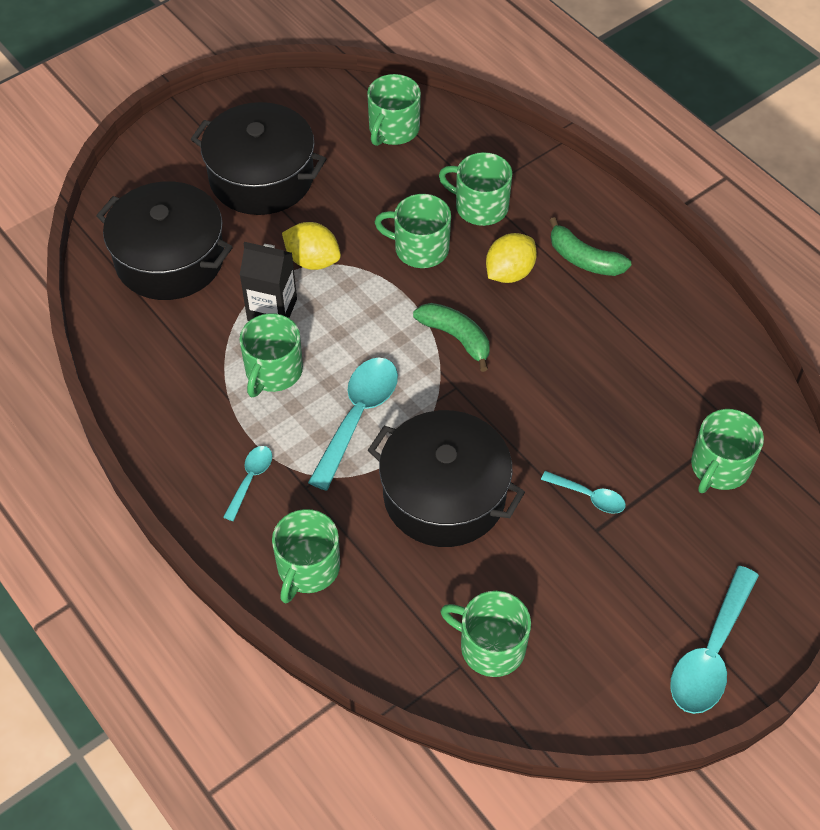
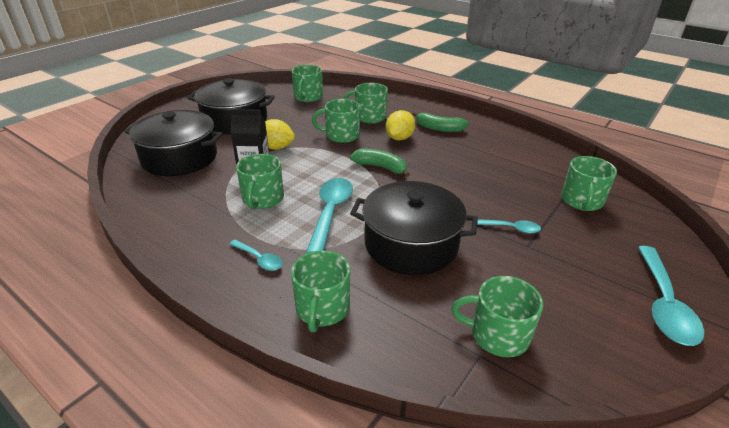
camera: 15 degrees left, 20 degrees down
turquoise spoon [223,446,272,521] -> turquoise spoon turned 120 degrees clockwise [229,240,283,271]

